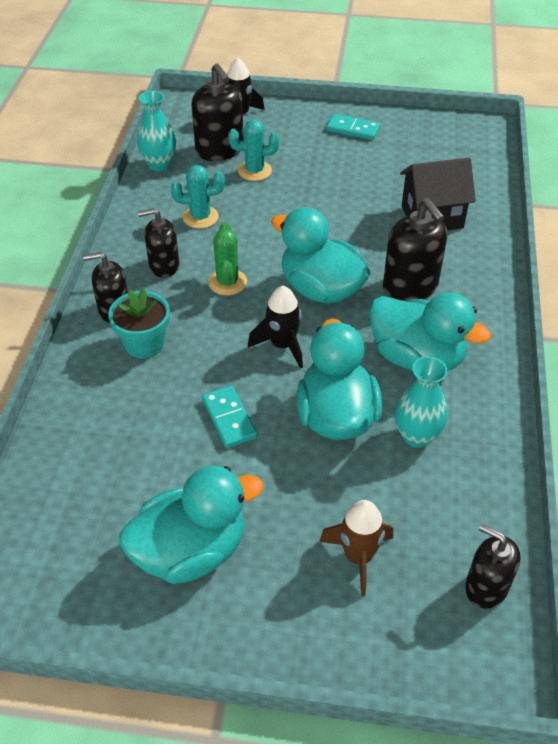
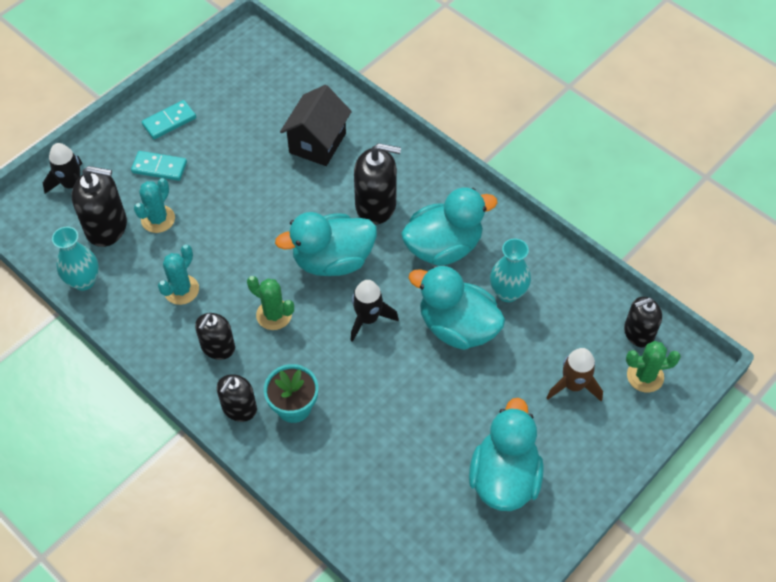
camera: 55 degrees left, 10 degrees up
turquoise domino [202,385,257,448] -> turquoise domino moved to [131,151,187,181]
none -> green cactus [626,341,681,393]

